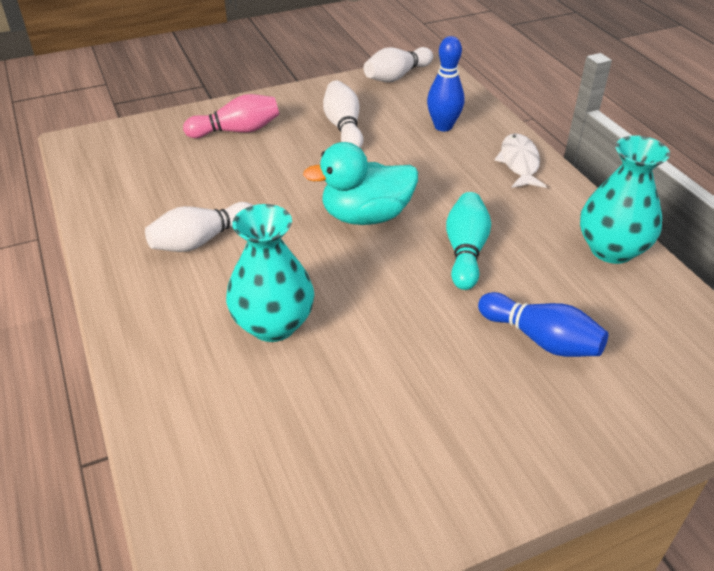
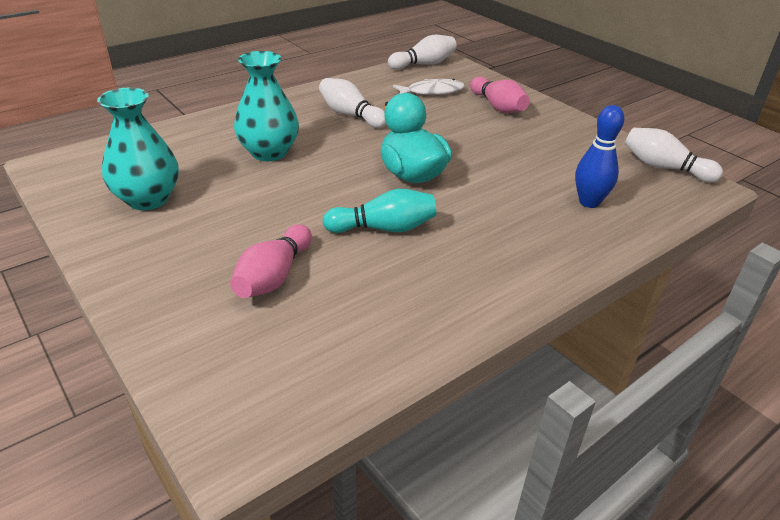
camera: 75 degrees right, 5 degrees down
white bowling pin [323,80,363,148] -> white bowling pin moved to [388,35,457,70]
blue bowling pin [478,292,608,357] -> pink bowling pin [230,224,312,298]
white fish [494,133,546,188] -> white fish moved to [393,79,465,95]
turquoise vase [580,135,670,264] -> turquoise vase moved to [97,88,179,210]

